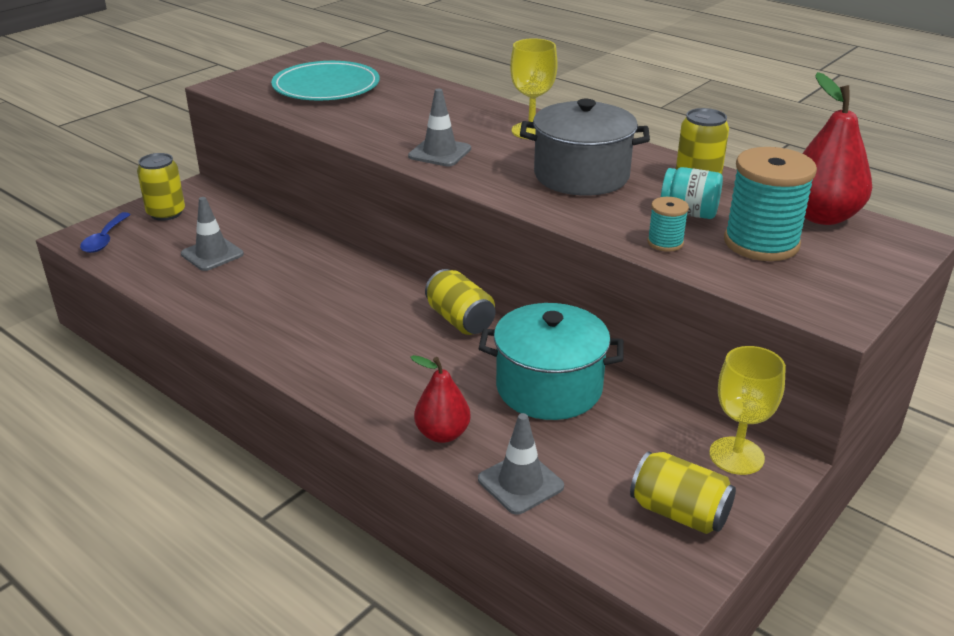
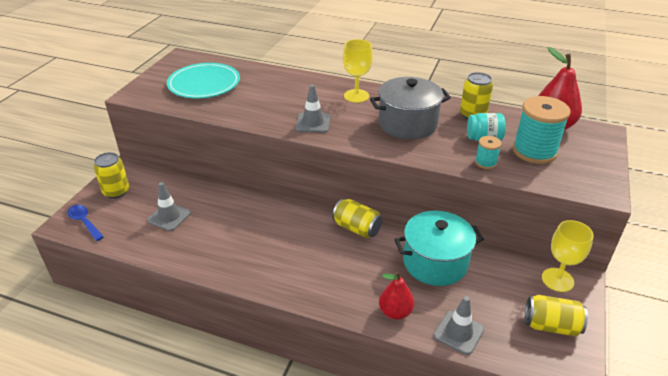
camera: 20 degrees left, 5 degrees up
blue spoon [80,212,131,253] -> blue spoon turned 150 degrees clockwise [67,205,104,241]

